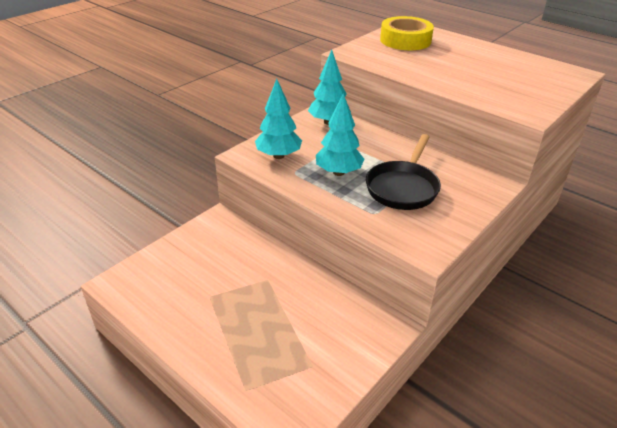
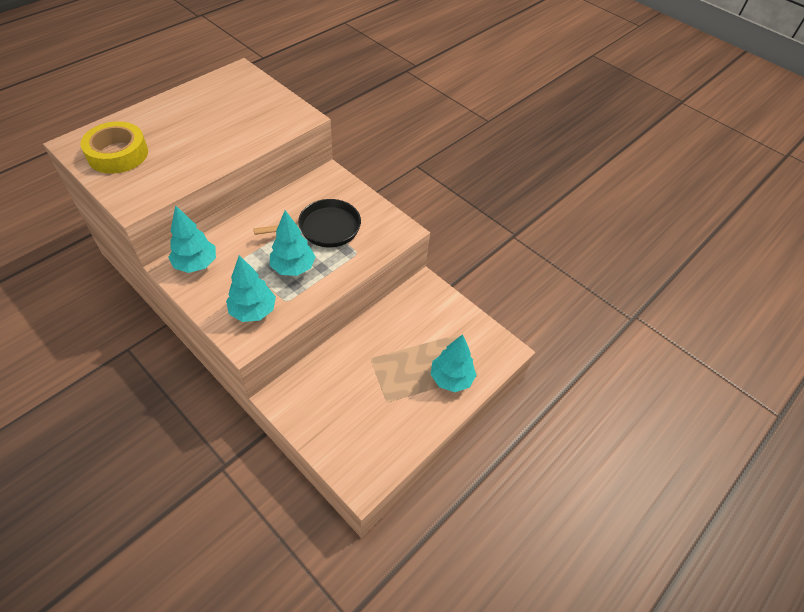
camera: 90 degrees left, 15 degrees up
black pan [366,134,441,210] -> black pan turned 45 degrees counterclockwise [253,199,361,247]
none -> turquoise tree [430,334,476,392]

